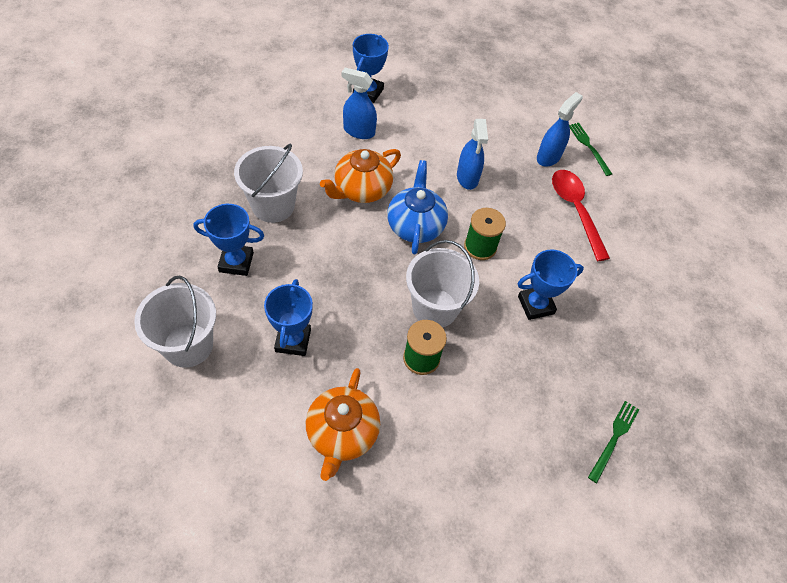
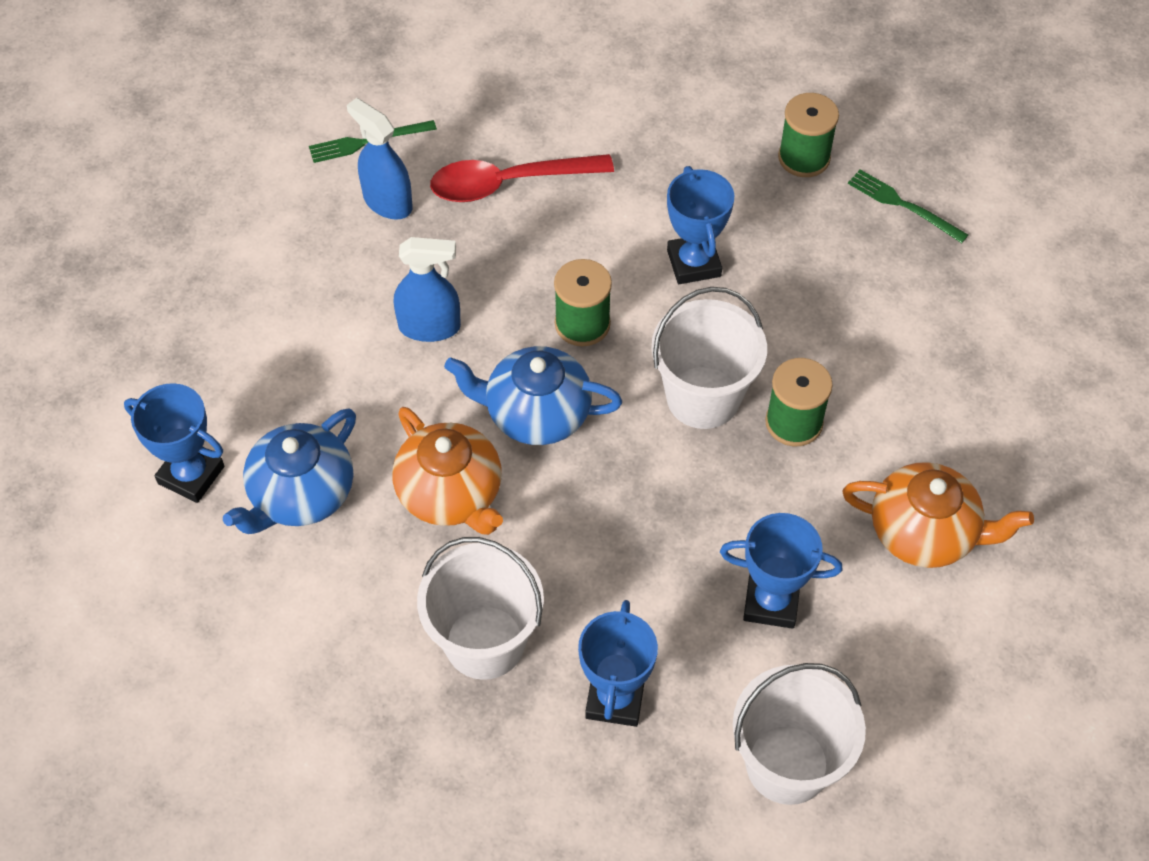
camera: 80 degrees left, 0 degrees up
blue spray bottle [342,68,377,139] -> blue teapot [223,408,356,534]
none -> green spool [778,93,839,177]

